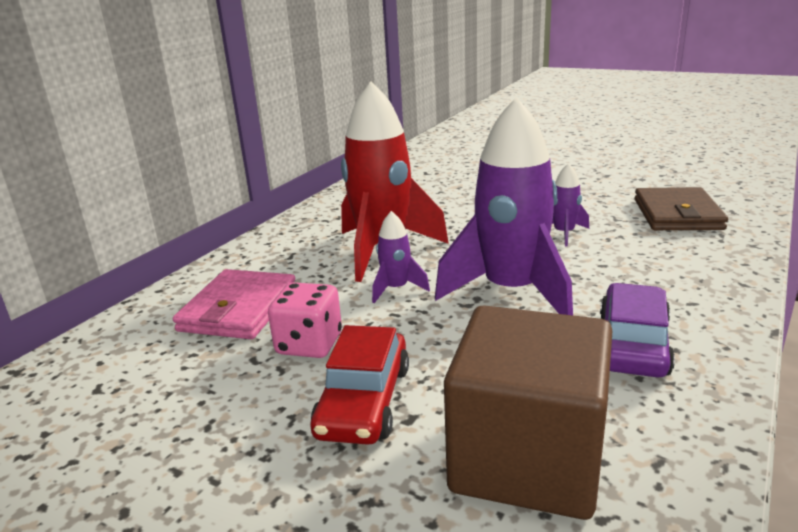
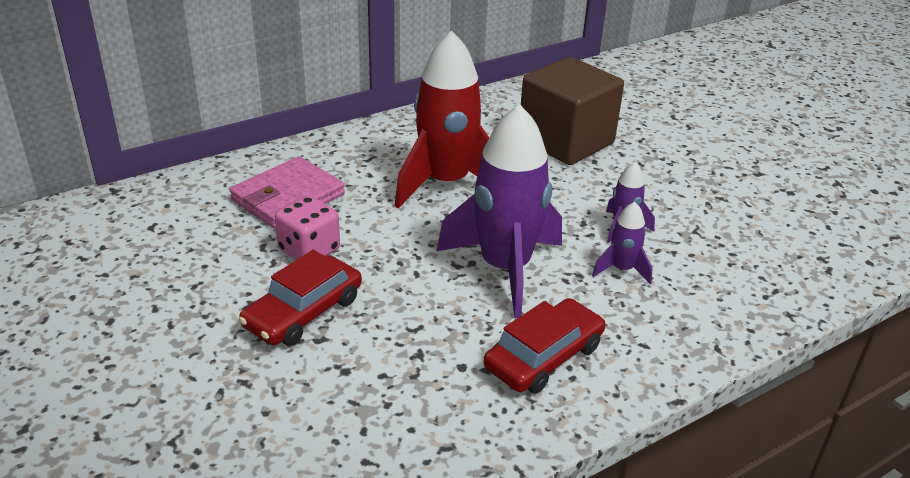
camera: 25 degrees right, 10 degrees up
purple rocket [372,211,430,303] -> purple rocket moved to [592,202,653,284]
brown cube [444,305,612,520] -> brown cube moved to [521,57,624,165]
purple car [600,283,675,378] -> red car [483,298,605,394]
brown wallet [635,187,728,230] -> none

